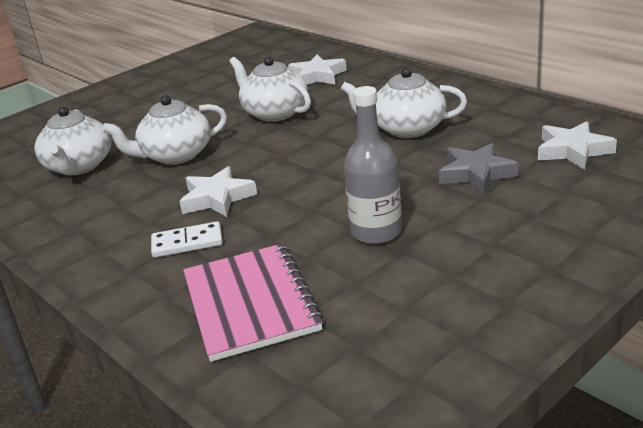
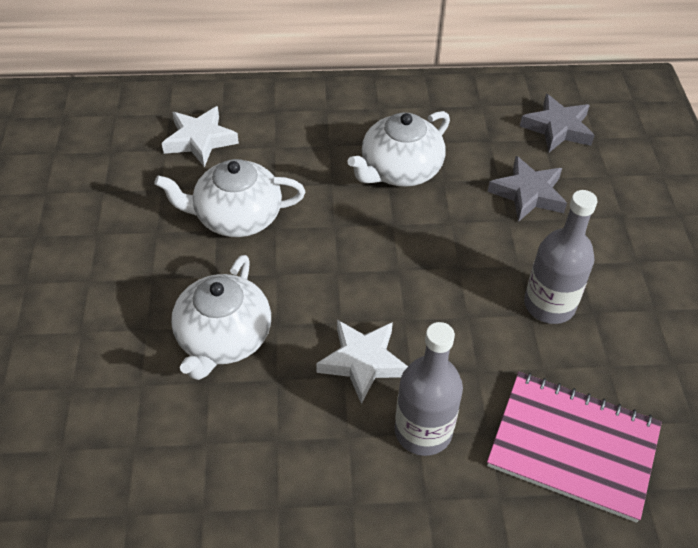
camera: 55 degrees left, 20 degrees up
white teapot [34,107,111,175] -> none
white domino [151,221,223,258] -> grey bottle [395,322,463,456]
white star [538,121,617,170] -> grey star [520,94,595,152]

